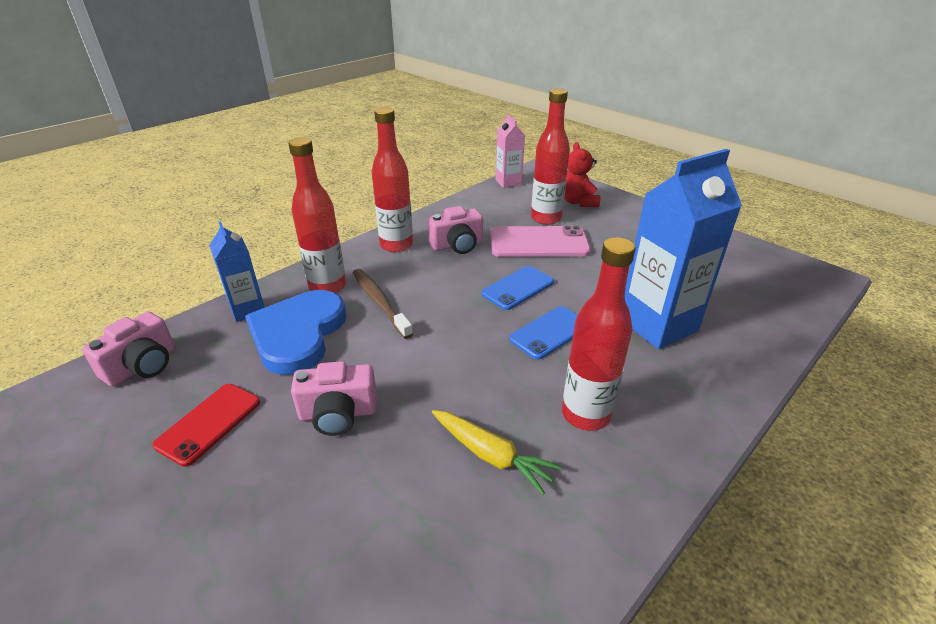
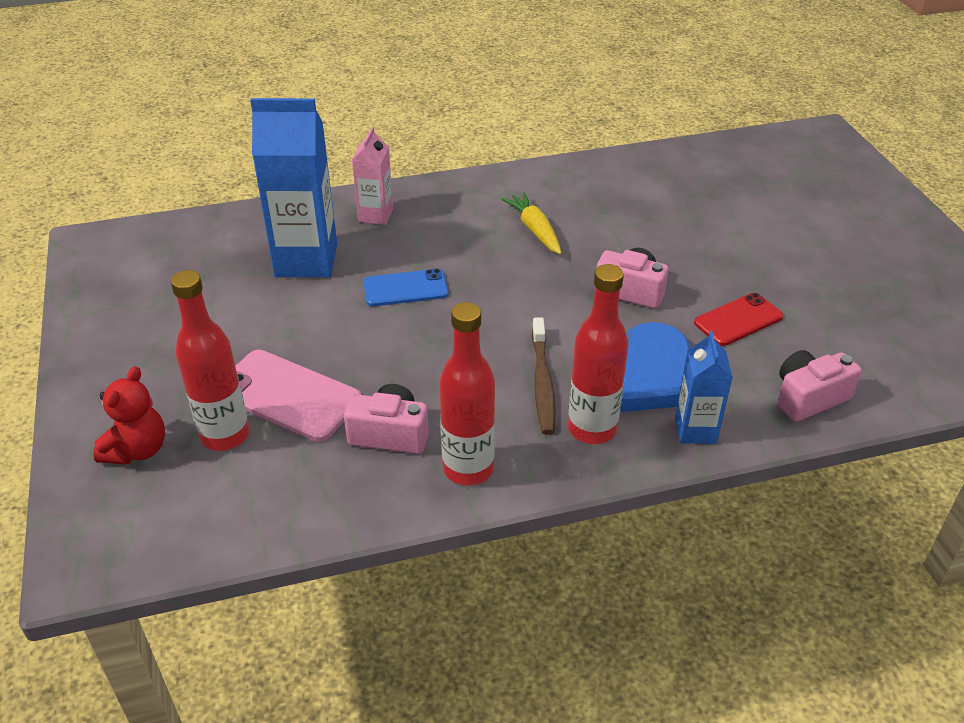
camera: 150 degrees left, 5 degrees up
blue phone [481,266,554,310] -> none
pink carton [495,114,525,188] -> pink carton moved to [352,127,393,225]
red bottle [562,237,636,431] -> none

